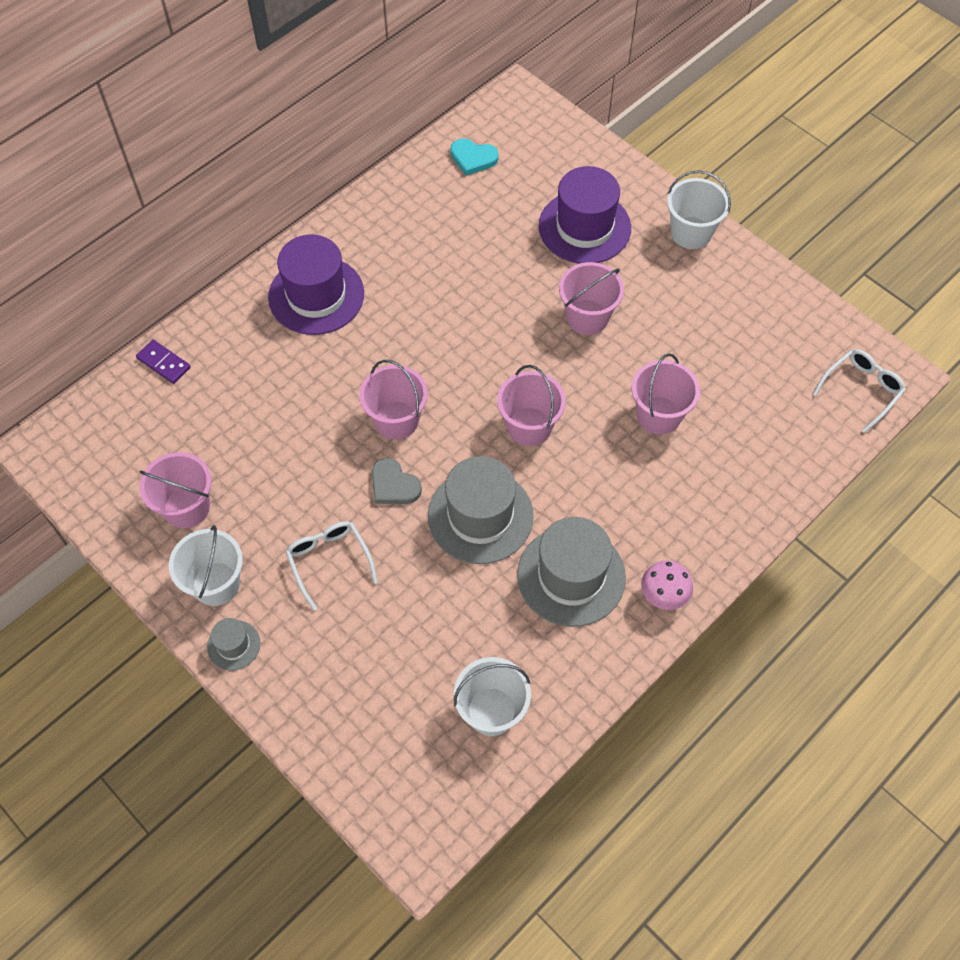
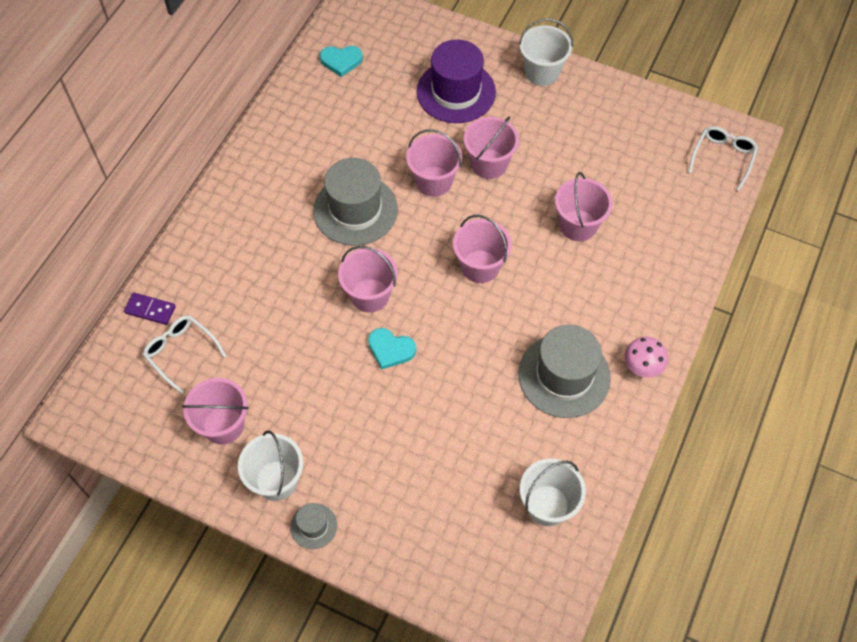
camera: 20 degrees left, 0 degrees up
purple hat [268,235,364,335] -> none
white glasses [286,521,378,611] -> white glasses moved to [143,315,226,394]
grey heart [372,458,422,504] -> turquoise heart [368,328,416,370]
grey hat [428,456,533,564] -> grey hat moved to [313,158,398,246]
none -> pink bucket [406,129,462,197]

